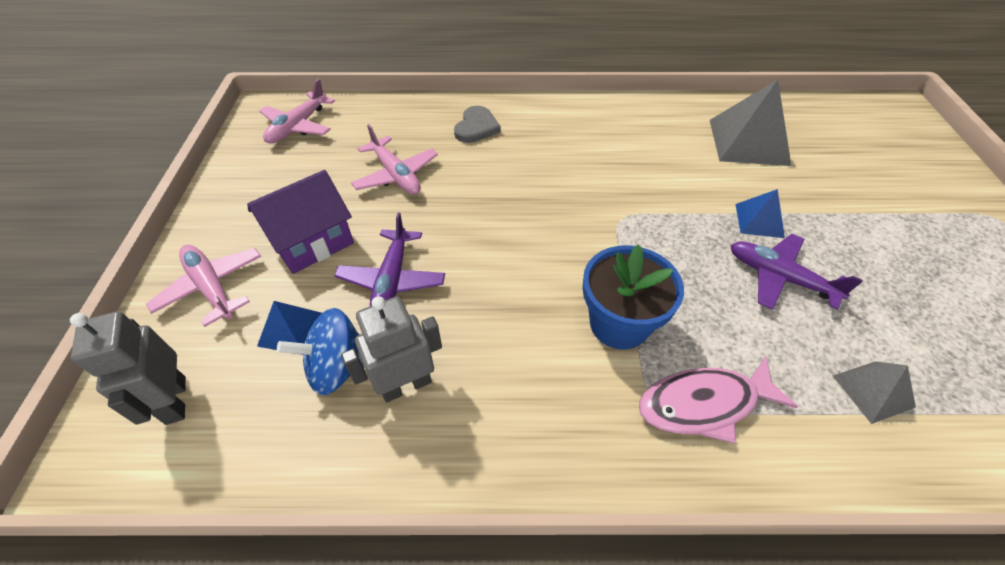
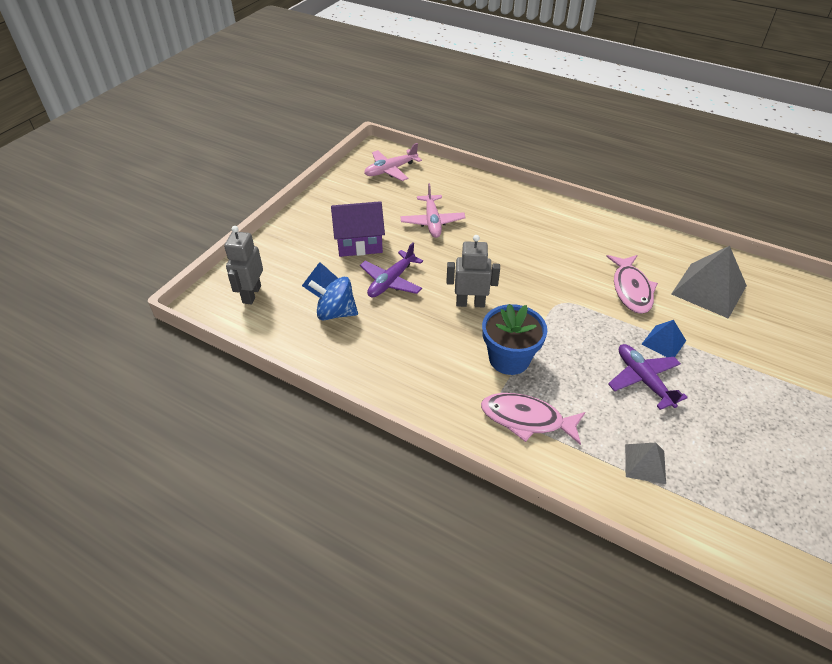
camera: 30 degrees right, 5 degrees down
pink plane [146,245,261,327] -> none
grey robot [341,296,442,403] -> grey robot moved to [446,235,500,307]
grey heart [454,106,501,143] -> none
none -> pink fish [606,255,658,314]

